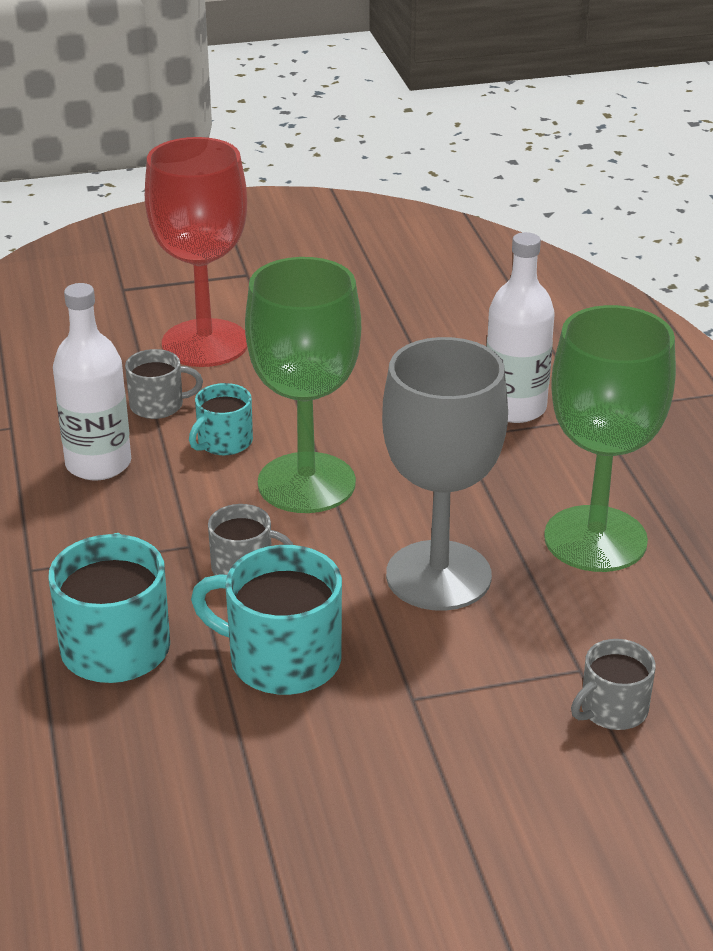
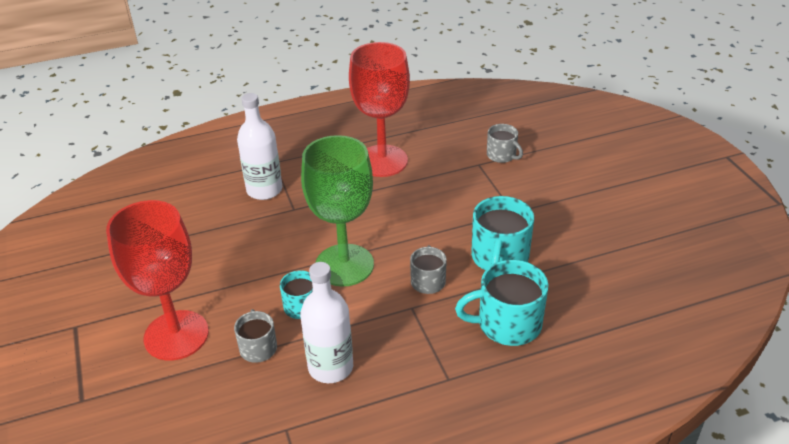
camera: 95 degrees left, 5 degrees up
grey goblet [382,337,508,611] -> none
green goblet [544,305,676,572] -> red goblet [349,42,410,177]

